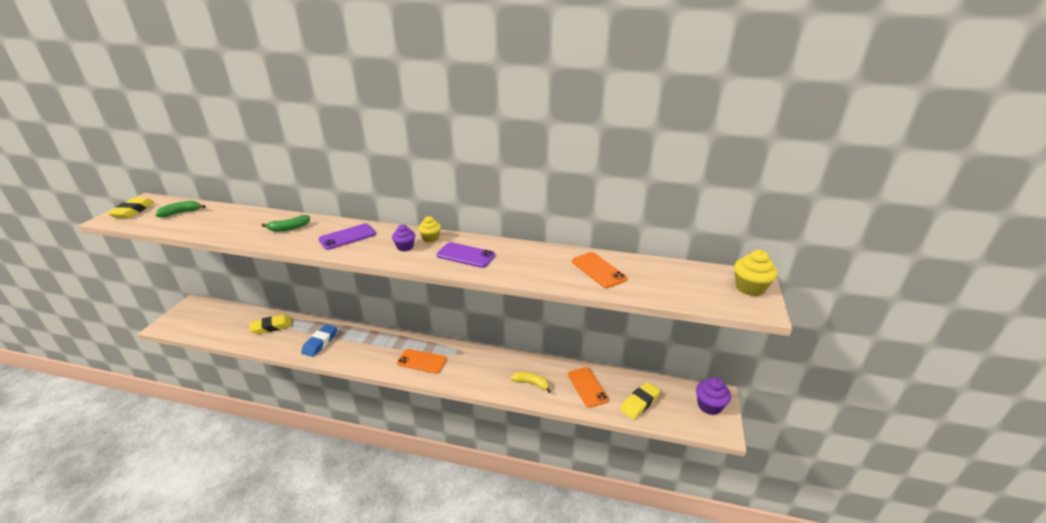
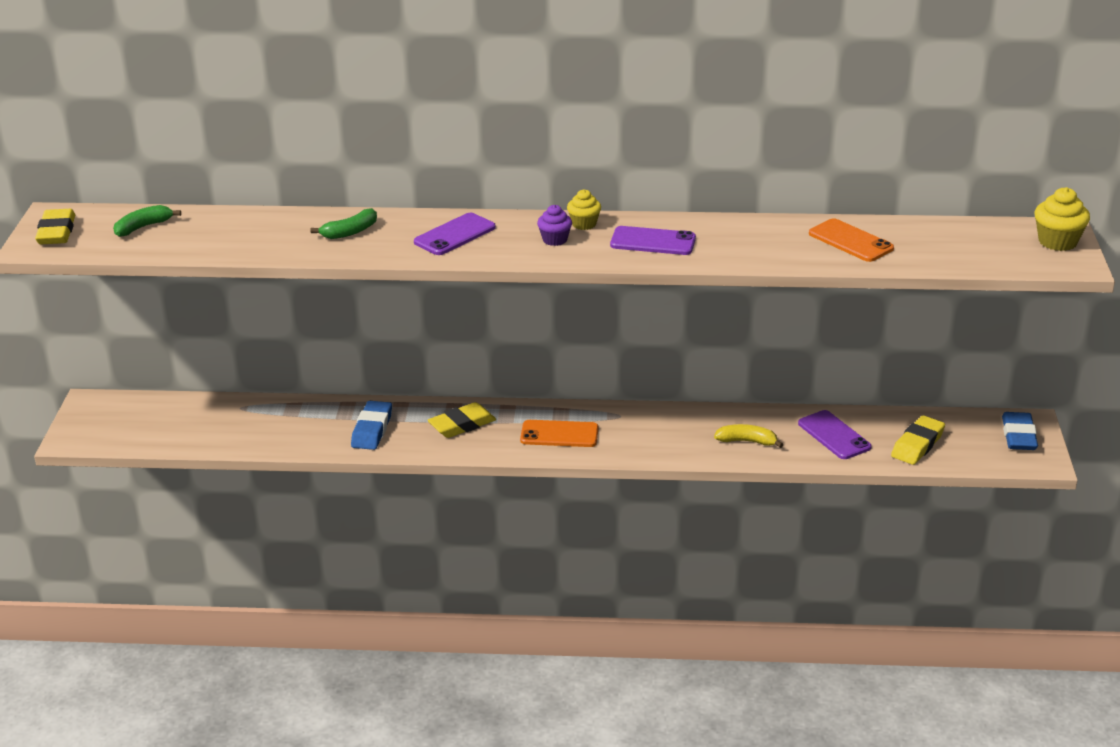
camera: 10 degrees left, 0 degrees up
yellow eraser [249,315,292,334] -> yellow eraser moved to [427,402,496,438]
orange phone [568,367,609,408] -> purple phone [798,410,872,459]
purple cupcake [696,377,731,415] -> blue eraser [1002,412,1038,450]

